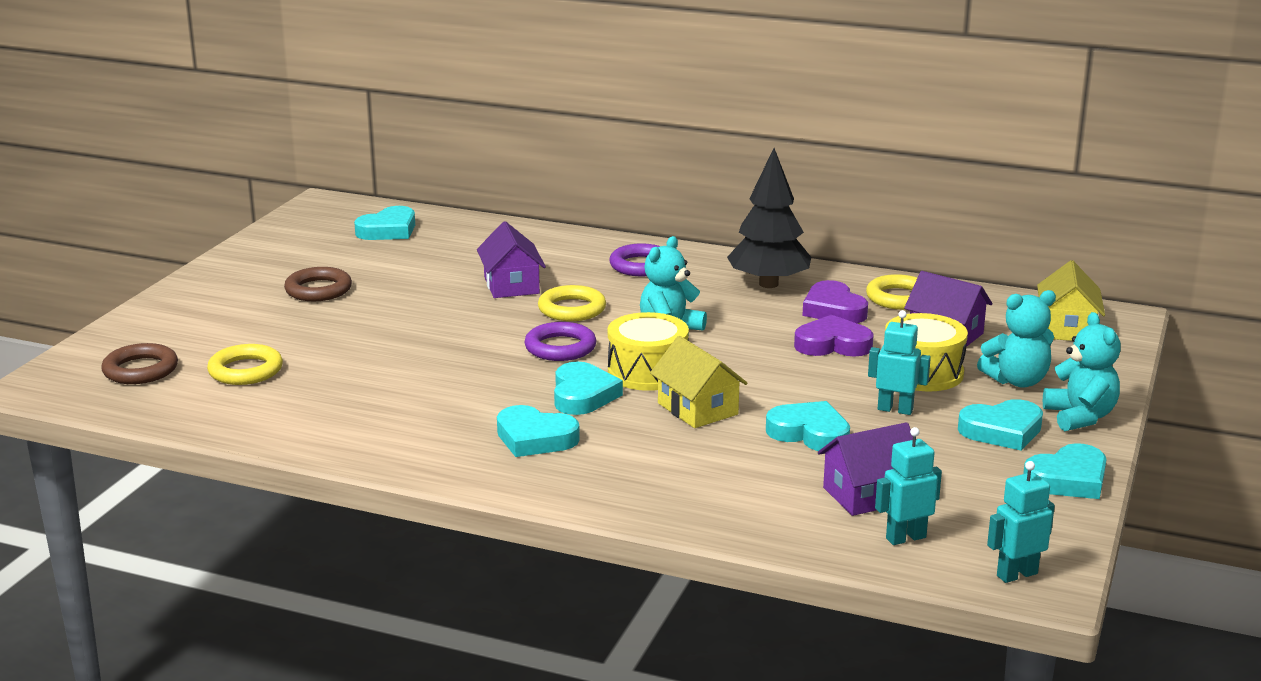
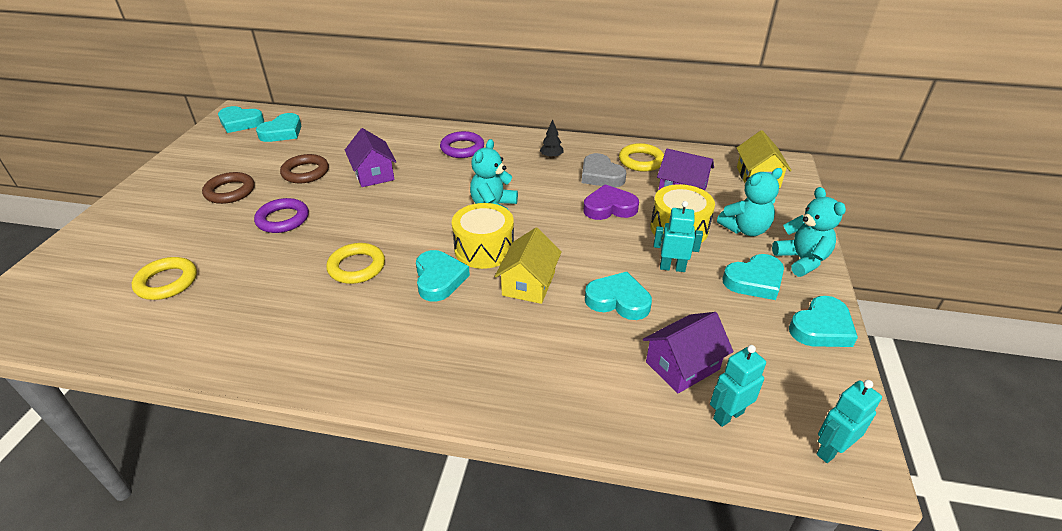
camera: 10 degrees left, 15 degrees up
brown ring [101,343,178,384] -> brown ring moved to [280,154,329,183]
turquoise heart [497,405,580,457] -> turquoise heart moved to [218,106,264,133]
purple ring [524,322,596,361] -> purple ring moved to [254,198,309,233]
yellow ring [538,285,606,321] -> yellow ring moved to [326,243,385,284]
yellow house [650,336,748,428] -> yellow house turned 60 degrees clockwise [495,228,562,304]
black tree [727,148,811,288] -> black tree [540,120,564,158], size x0.42
purple heart [802,280,868,323] -> grey heart [582,153,626,187]

